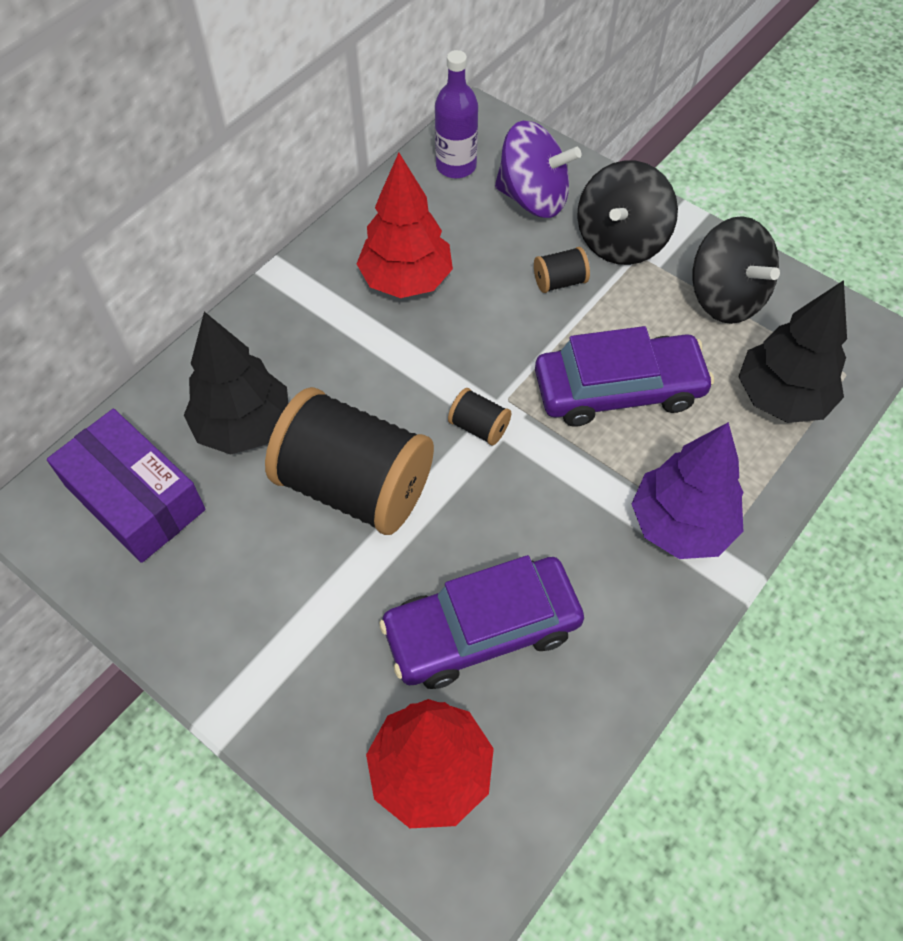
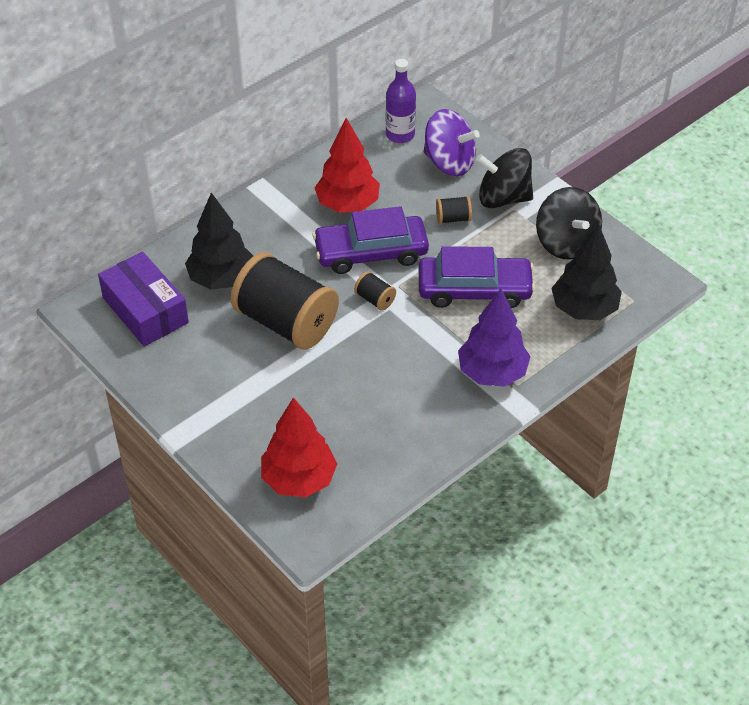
camera: 10 degrees right, 10 degrees down
purple car [379,555,584,689] -> purple car moved to [313,206,429,274]
black spinning top [577,161,678,265] -> black spinning top turned 60 degrees clockwise [476,148,533,208]

